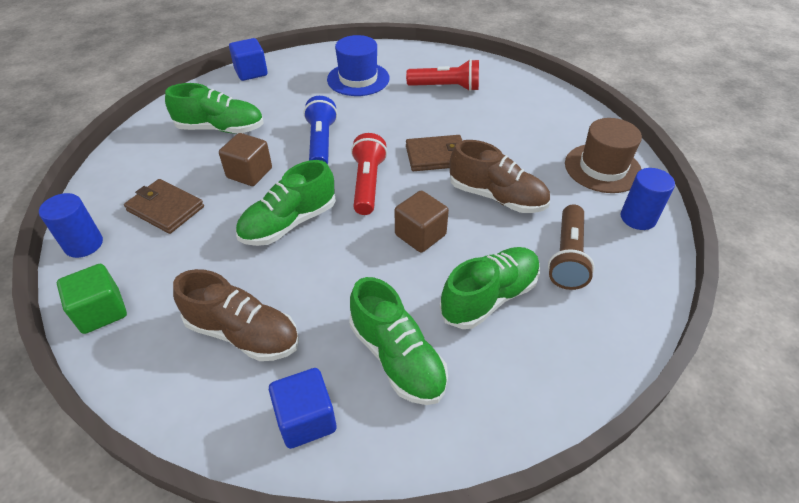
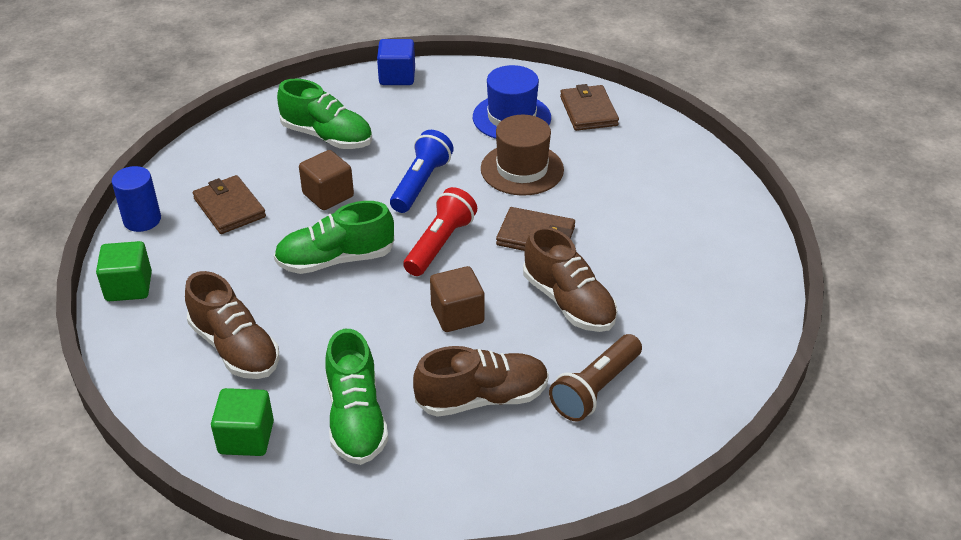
camera: 25 degrees right, 5 degrees down
blue cube [269,368,336,449] -> green cube [211,388,274,456]
red flashlight [406,59,479,91] -> none
green shoe [439,247,540,329] -> brown shoe [413,346,549,417]
brown hat [565,118,642,193] -> brown hat moved to [481,115,564,196]
blue cylinder [621,168,675,230] -> none
none -> brown wallet [560,84,619,131]

